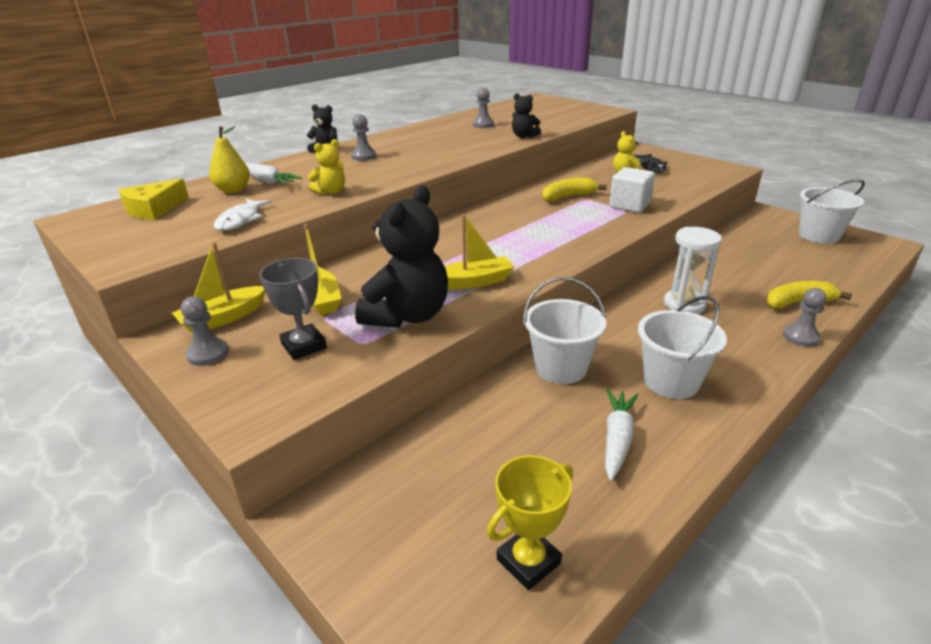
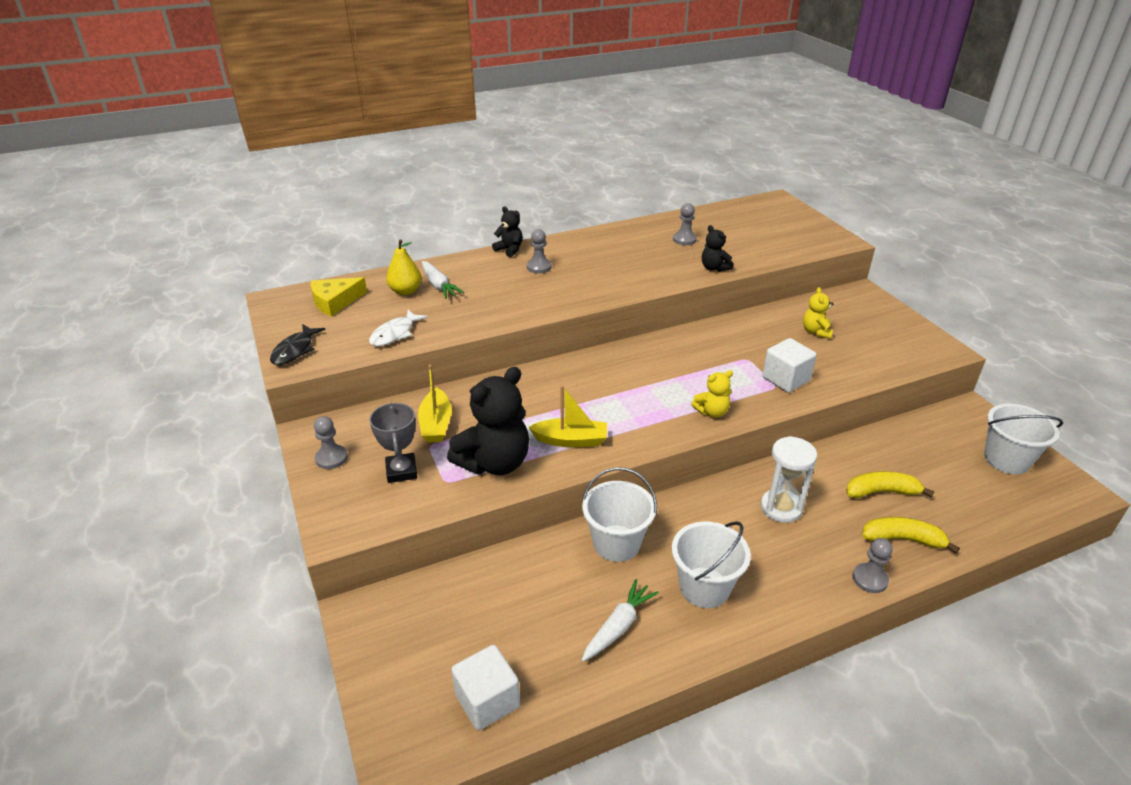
camera: 20 degrees right, 5 degrees up
yellow boat [172,242,265,333] -> none
yellow teddy bear [308,139,345,195] -> yellow teddy bear moved to [691,370,733,418]
yellow trophy [487,455,573,590] -> white cube [451,645,520,730]
yellow banana [542,177,607,202] -> yellow banana moved to [846,471,934,498]
black fish [634,154,667,173] -> black fish moved to [270,324,325,365]

